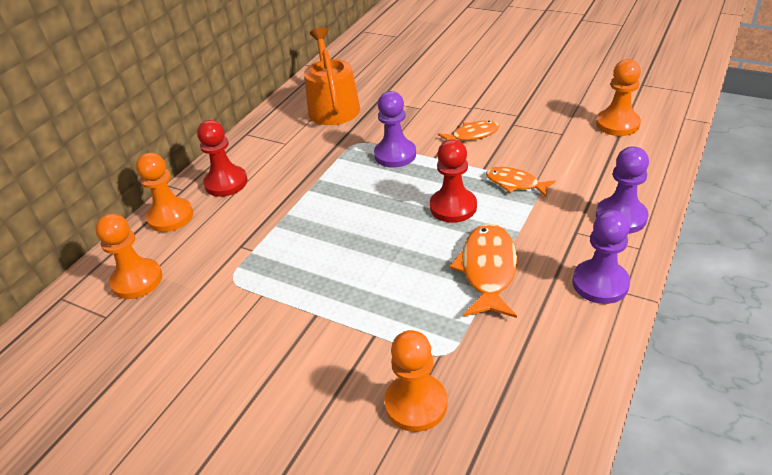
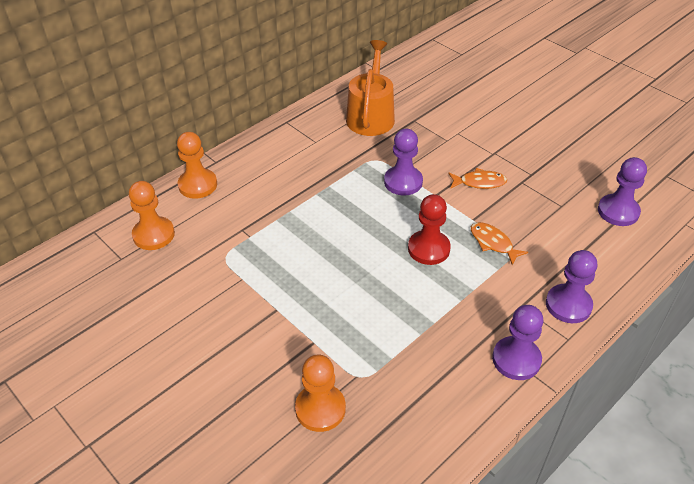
camera: 15 degrees right, 5 degrees up
red pawn [197,120,248,197] -> none
orange fish [449,223,517,318] -> none
orange pawn [596,59,641,136] -> purple pawn [598,157,647,226]

